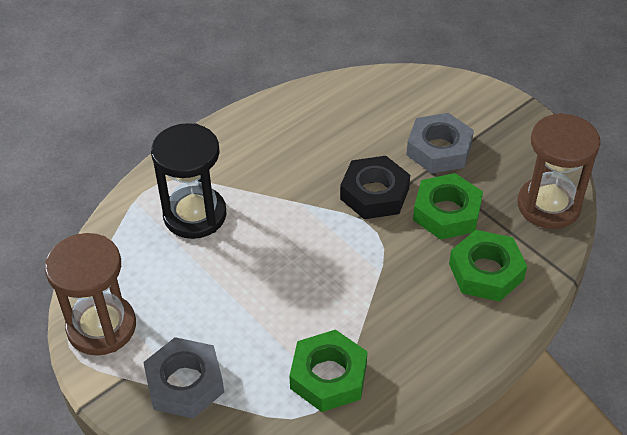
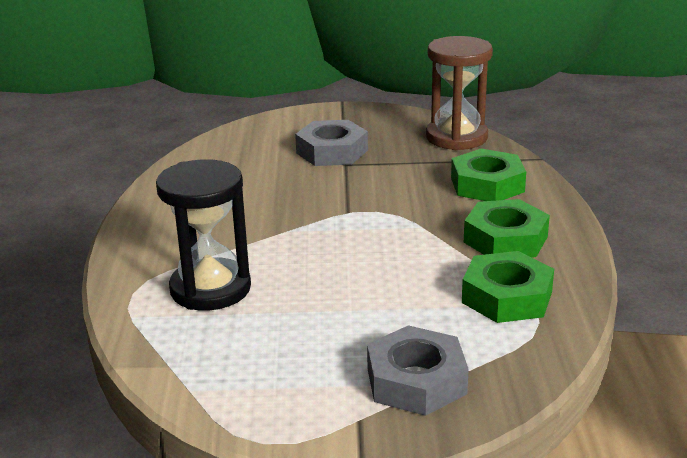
camera: 50 degrees left, 20 degrees down
brown hourglass [45,233,136,356] -> none
black nut [340,156,410,219] -> none
green nut [413,173,483,240] -> green nut moved to [464,199,550,257]

